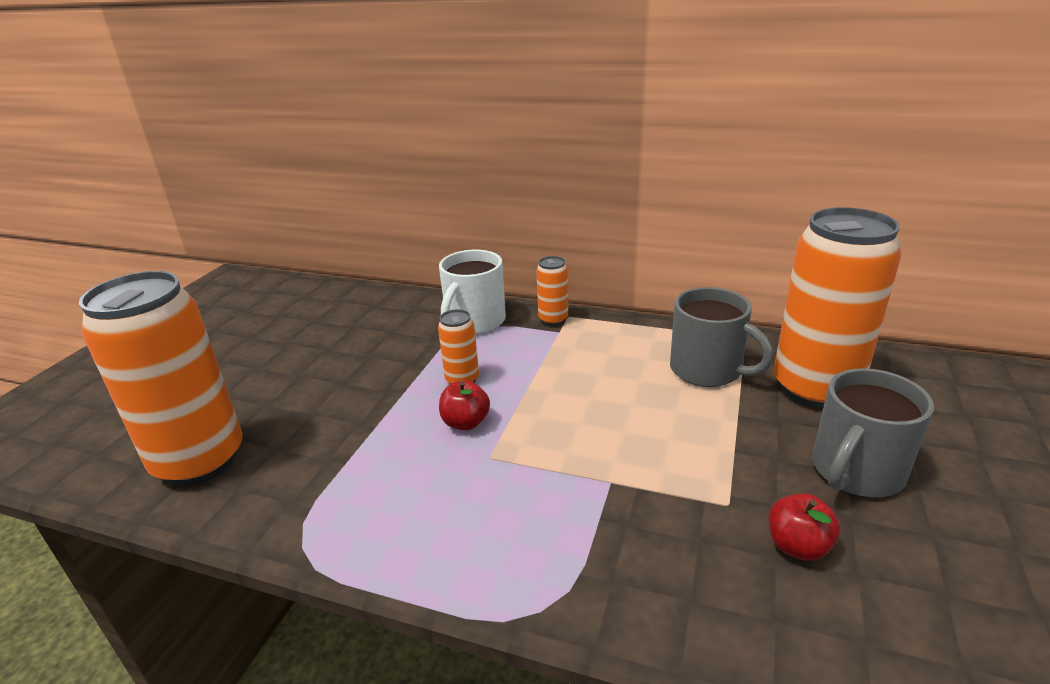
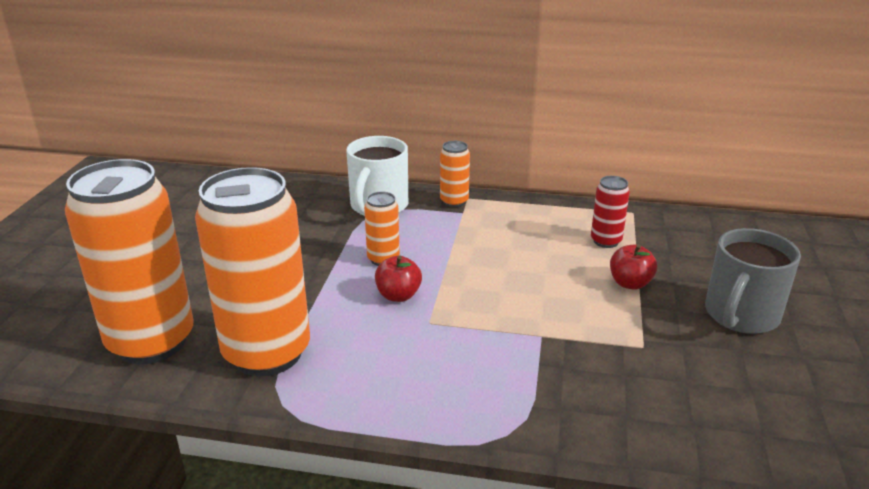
camera: 10 degrees left, 0 degrees up
grey mug [670,287,774,387] -> red can [591,176,630,248]
red apple [768,493,841,561] -> red apple moved to [610,244,657,290]
orange can [774,207,901,409] -> orange can moved to [195,167,310,377]

